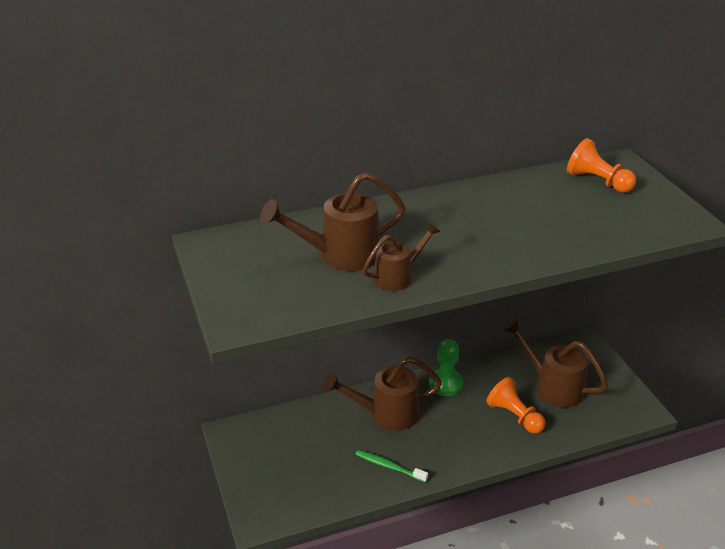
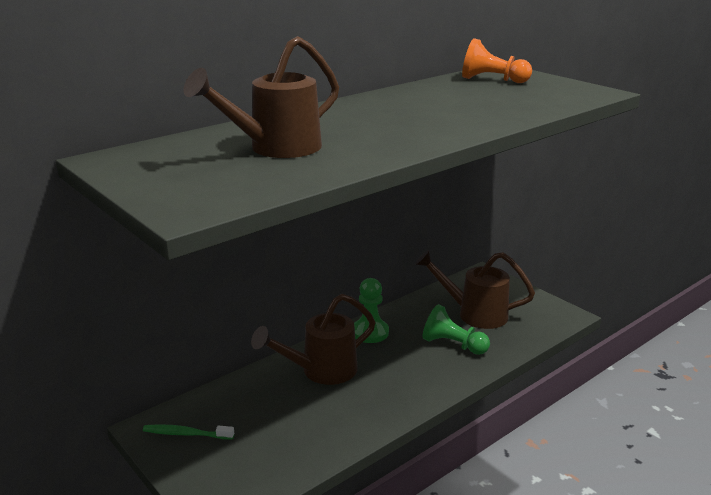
camera: 20 degrees left, 10 degrees down
green toothbrush [355,450,428,482] -> green toothbrush moved to [143,424,234,440]
brown watering can [363,222,441,291] -> none
orange pawn [486,377,546,434] -> green pawn [423,304,490,355]

